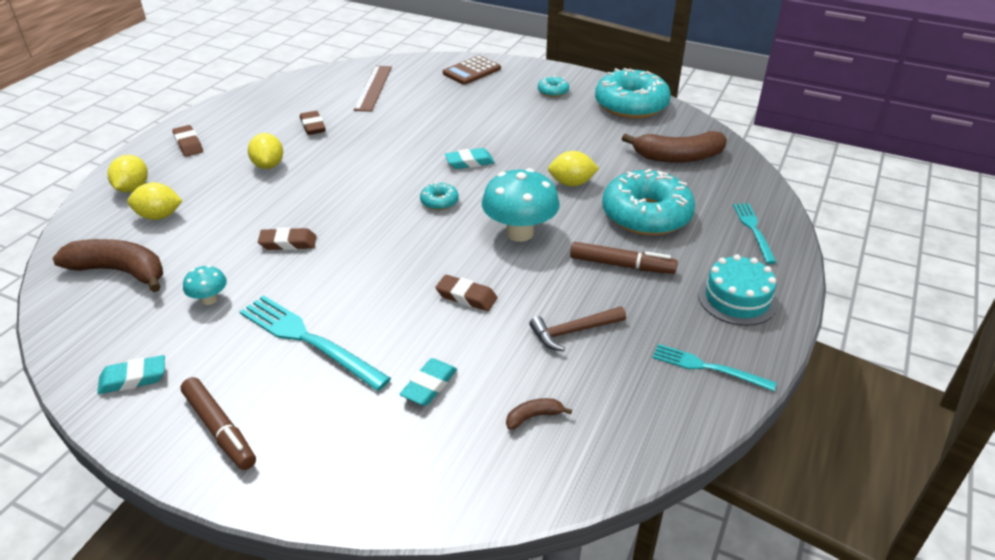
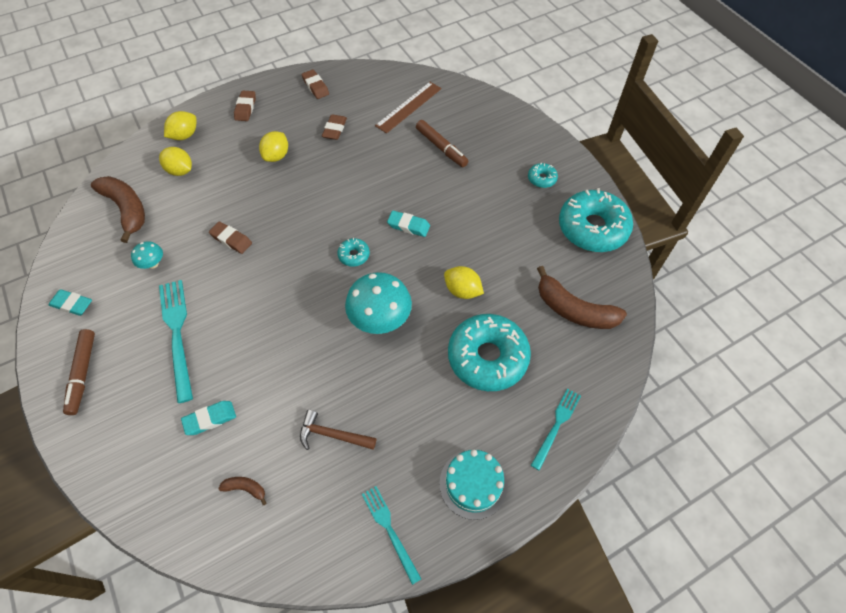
camera: 35 degrees right, 20 degrees up
brown eraser [435,275,497,311] -> brown eraser moved to [301,69,329,99]
brown calculator [443,55,501,85] -> none
brown marker [570,242,678,274] -> brown marker moved to [416,120,468,167]

